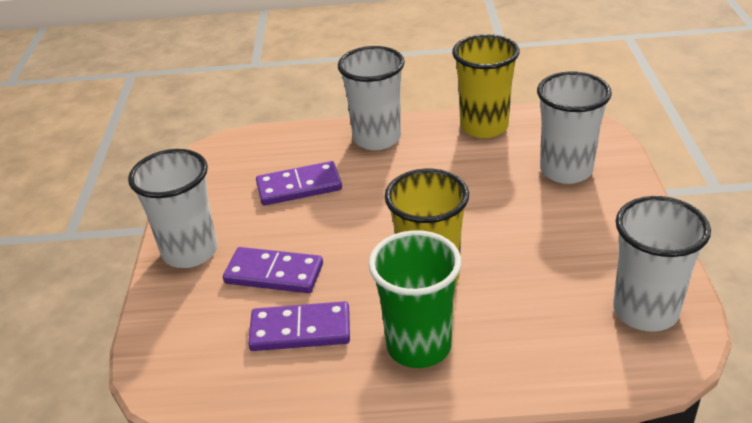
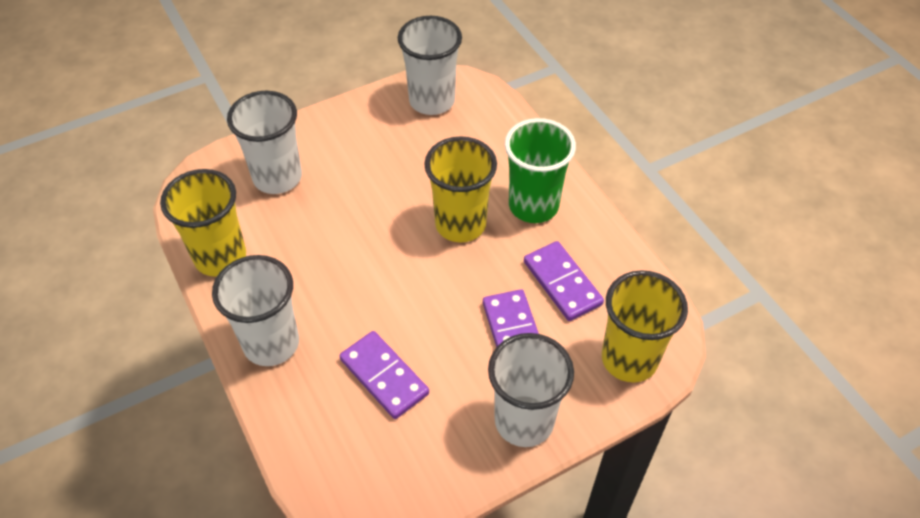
camera: 120 degrees left, 15 degrees up
none -> yellow cup [602,270,688,382]

